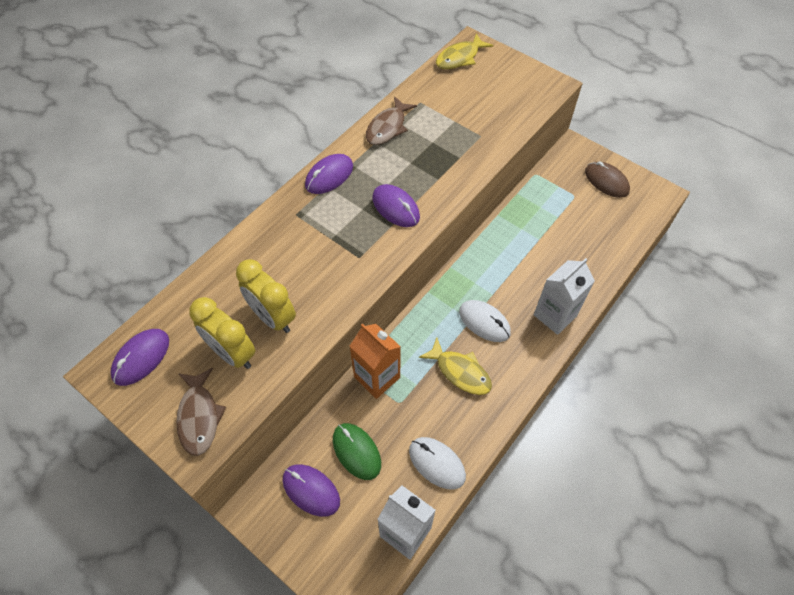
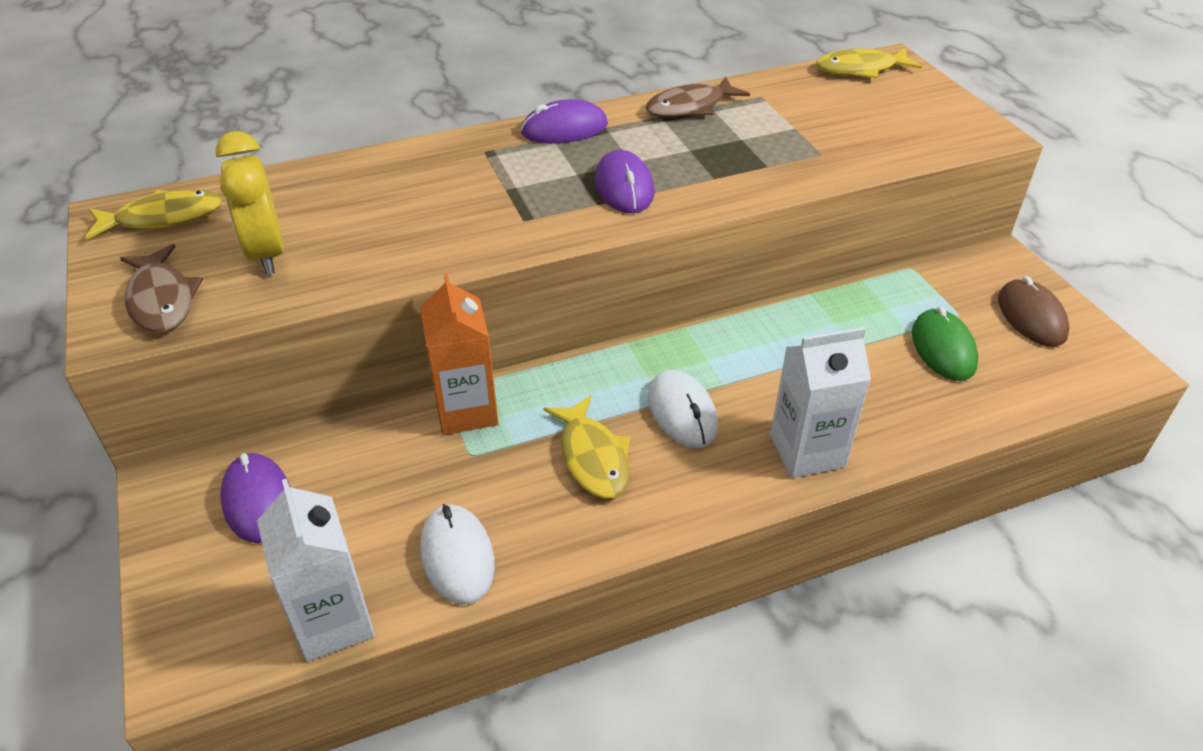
camera: 30 degrees right, 15 degrees down
purple mouse [110,329,169,386] -> yellow fish [86,190,222,239]
brown fish [176,368,226,456] -> brown fish turned 45 degrees counterclockwise [120,244,203,333]
yellow clock [236,259,296,333] -> none
green mouse [333,423,381,480] -> green mouse moved to [912,306,978,381]

